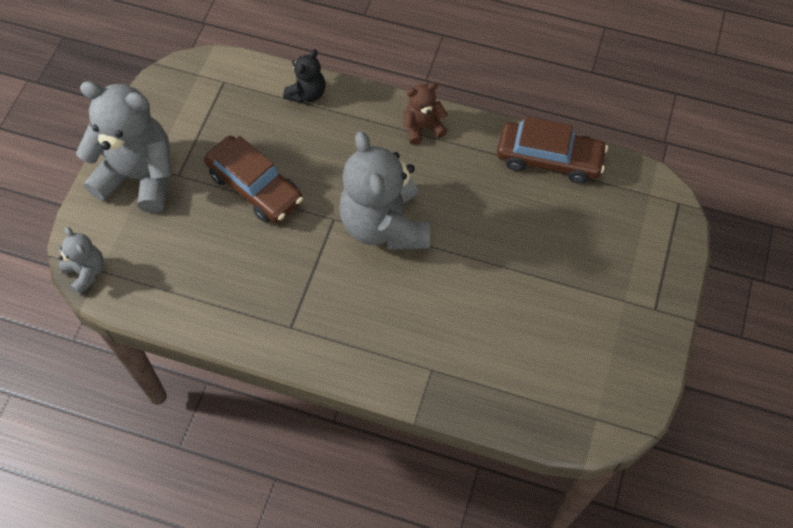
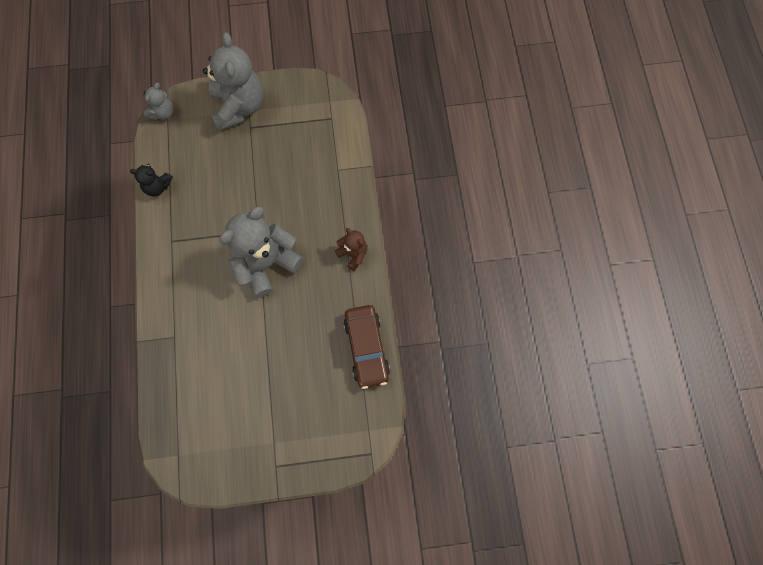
camera: 65 degrees right, 10 degrees up
brown car [204,136,303,223] -> none
black teddy bear [283,49,325,103] -> black teddy bear moved to [130,163,173,196]

